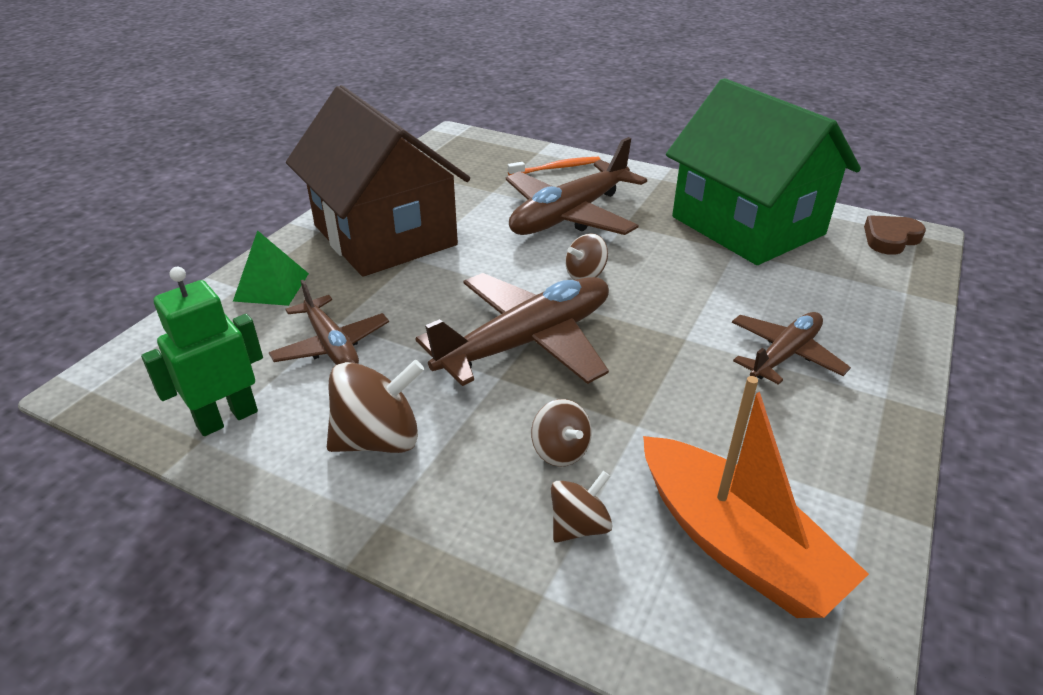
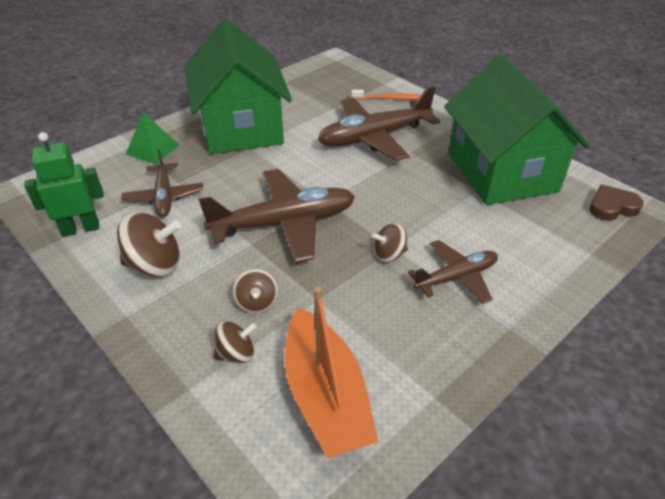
camera: 20 degrees right, 5 degrees up
brown house [286,85,470,277] -> green house [184,19,292,154]
brown spinning top [565,233,608,280] -> brown spinning top moved to [372,223,408,262]

